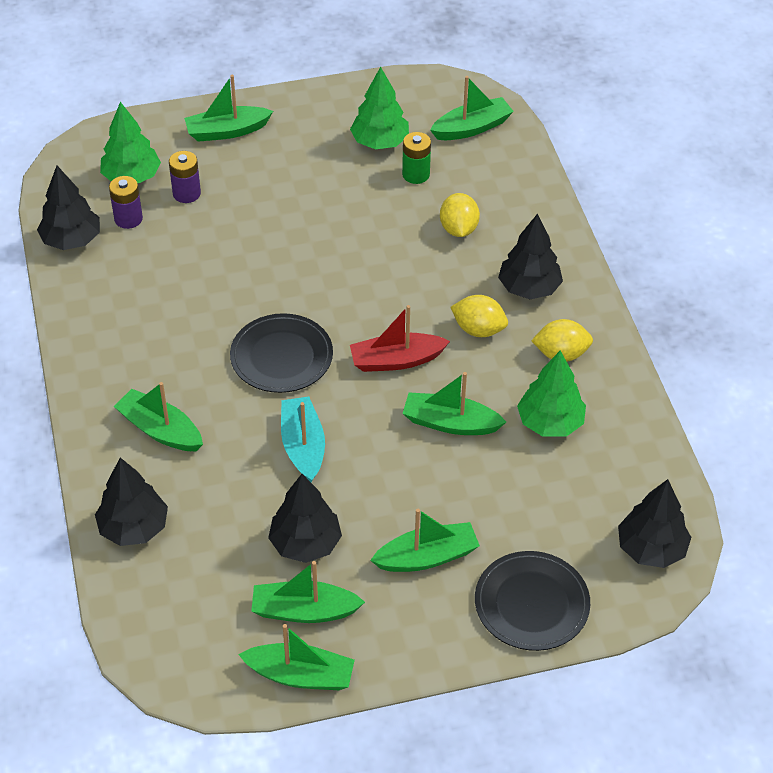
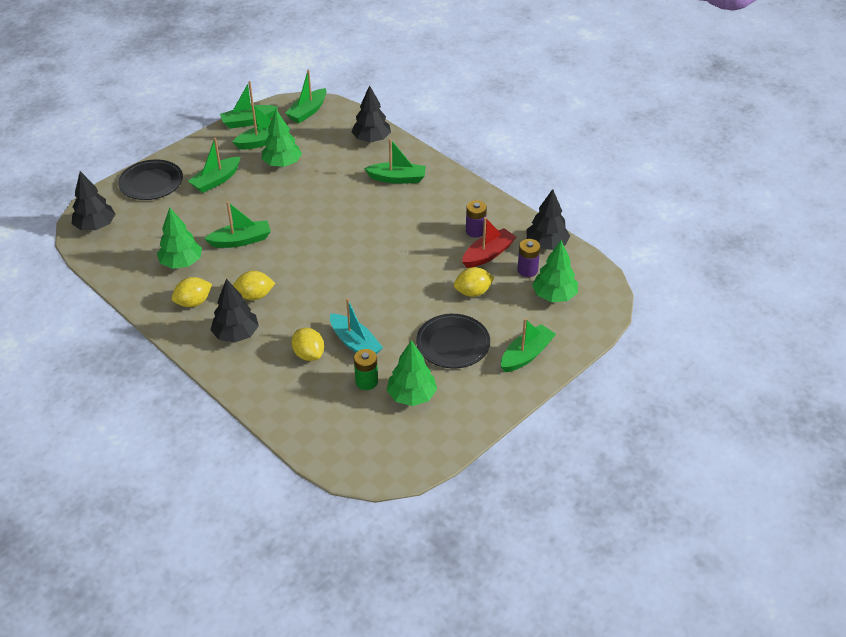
camera: 150 degrees right, 5 degrees down
purple battery [169,151,201,203] -> purple battery moved to [466,200,487,238]
black plate [230,313,333,393] -> black plate moved to [416,314,490,368]
black tree [268,474,342,563] -> green tree [262,109,302,167]
turquoise boat [281,396,325,482] -> turquoise boat moved to [330,298,383,354]
red boat [350,305,450,372] -> red boat moved to [462,217,516,268]
green boat [430,76,514,140] -> green boat moved to [285,70,326,123]
none -> yellow lemon [454,267,494,297]

